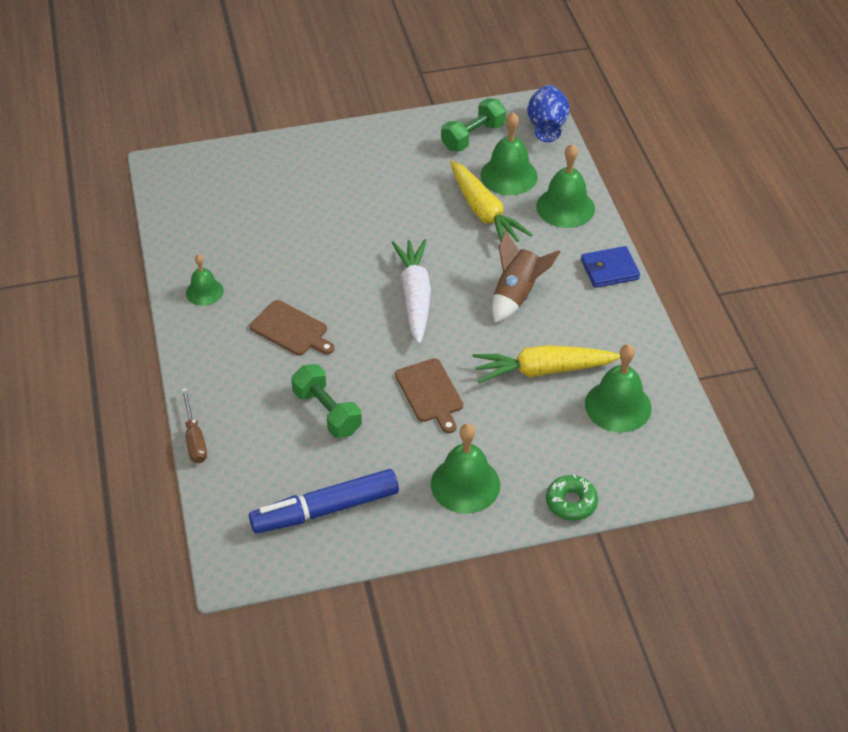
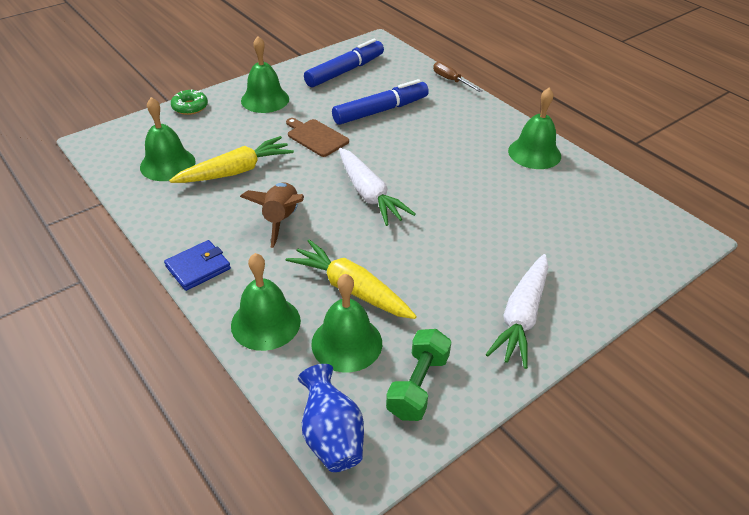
camera: 155 degrees right, 5 degrees down
green bell [186,255,224,306] -> green bell [508,88,561,169], size x1.65
brown cutting board [250,300,334,356] -> none
green dumbbell [291,364,362,438] -> blue marker [332,79,429,125]
none -> white carrot [486,254,548,369]

